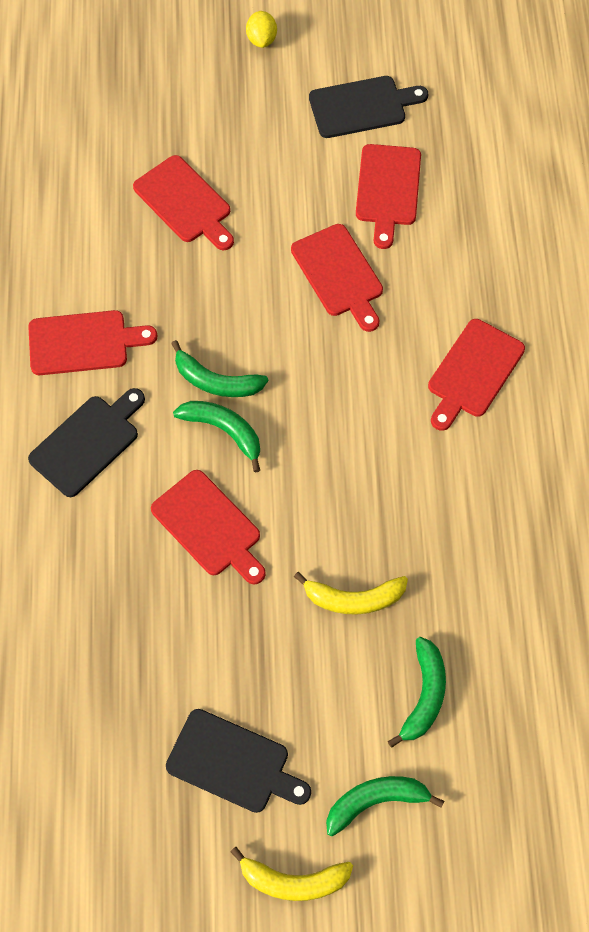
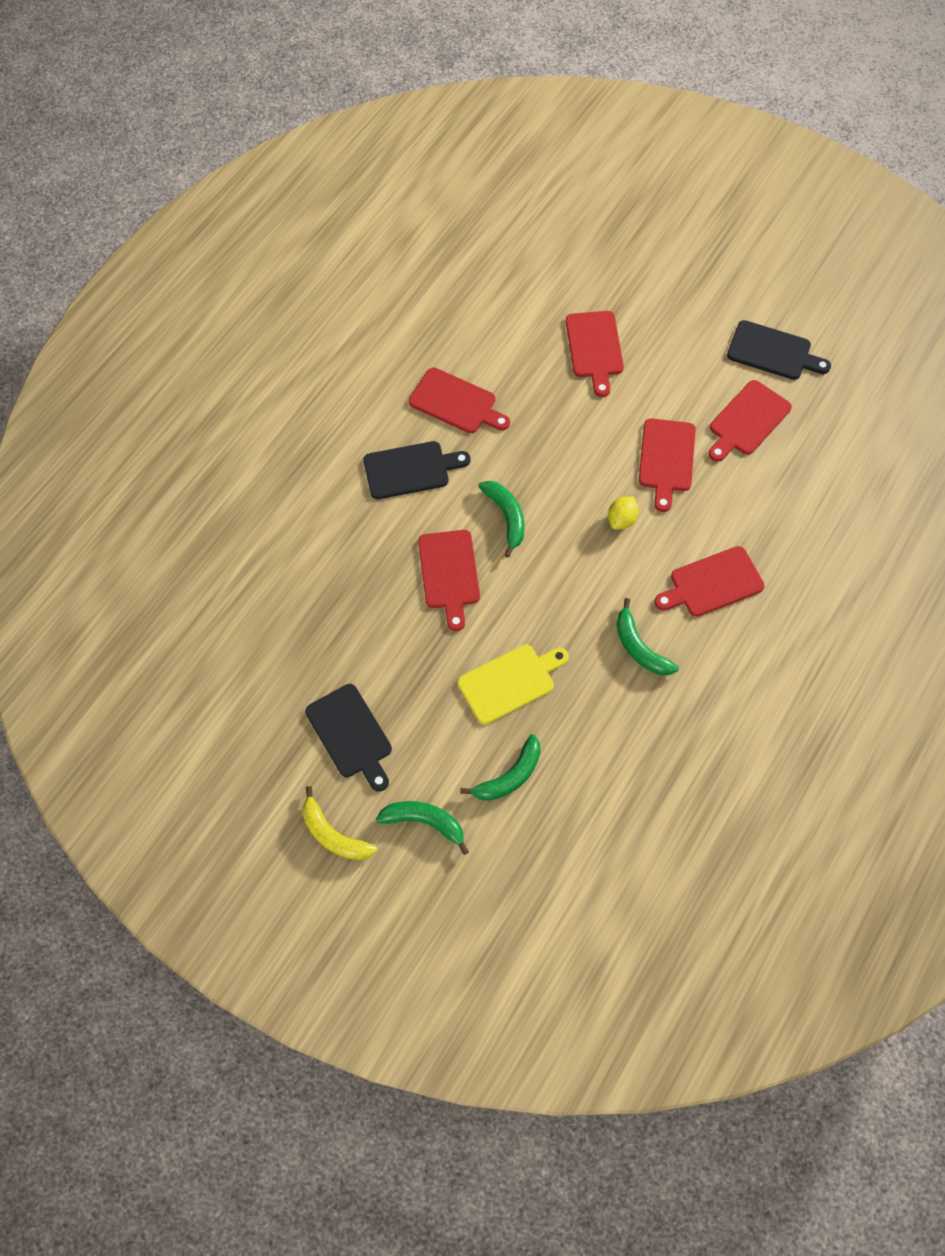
camera: 35 degrees right, 0 degrees up
green banana [171,340,268,397] -> green banana moved to [616,598,679,675]
yellow lemon [246,11,277,48] -> yellow lemon moved to [608,497,638,530]
yellow banana [294,572,408,615] -> yellow cutting board [458,644,569,725]

